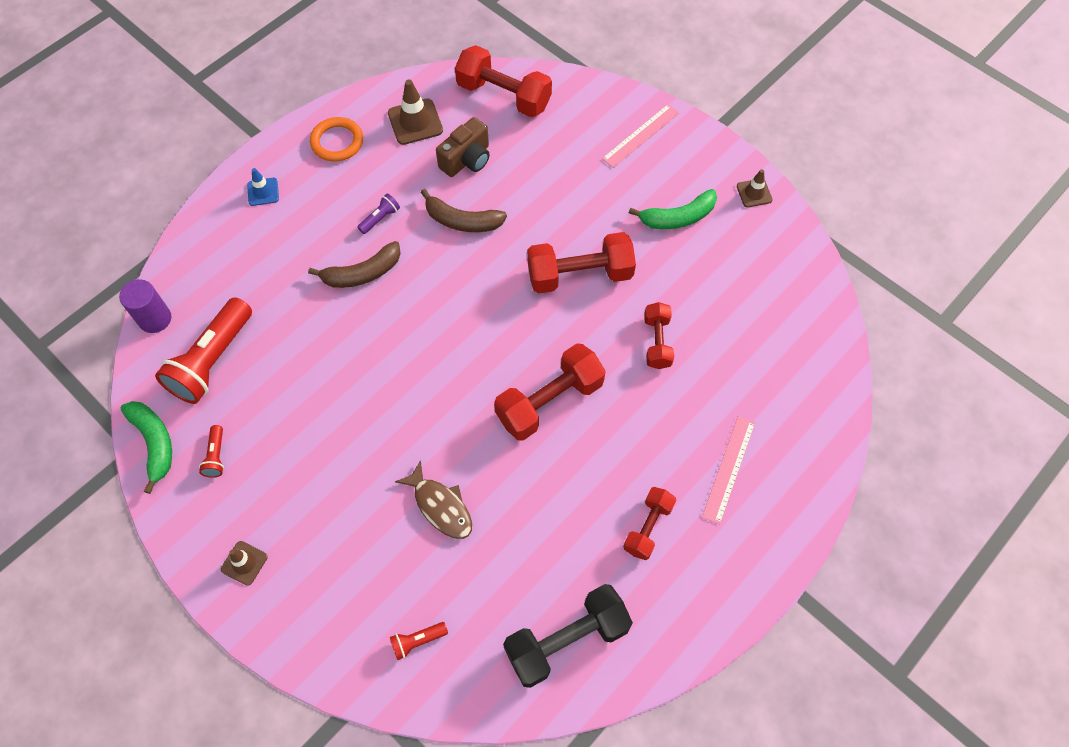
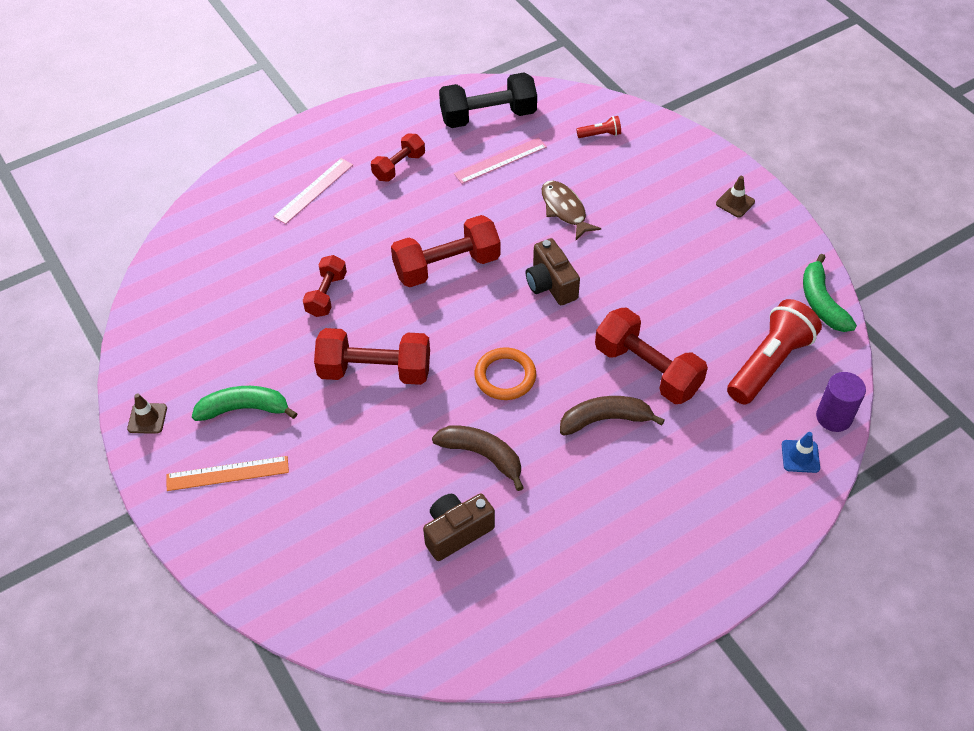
camera: 165 degrees left, 10 degrees down
red flashlight [199,425,224,478] -> none
blue traffic cone [247,168,279,206] -> blue traffic cone moved to [782,432,820,473]
orange ring [310,117,363,162] -> orange ring moved to [474,348,536,400]
purple flashlight [357,193,400,234] -> none
brown traffic cone [388,80,443,145] -> none
red dumbbell [455,45,552,117] -> red dumbbell moved to [595,307,708,404]
pink ruler [602,104,679,168] -> pink ruler moved to [454,137,547,184]
none -> orange ruler [166,456,289,491]
none -> brown camera [526,238,580,305]

